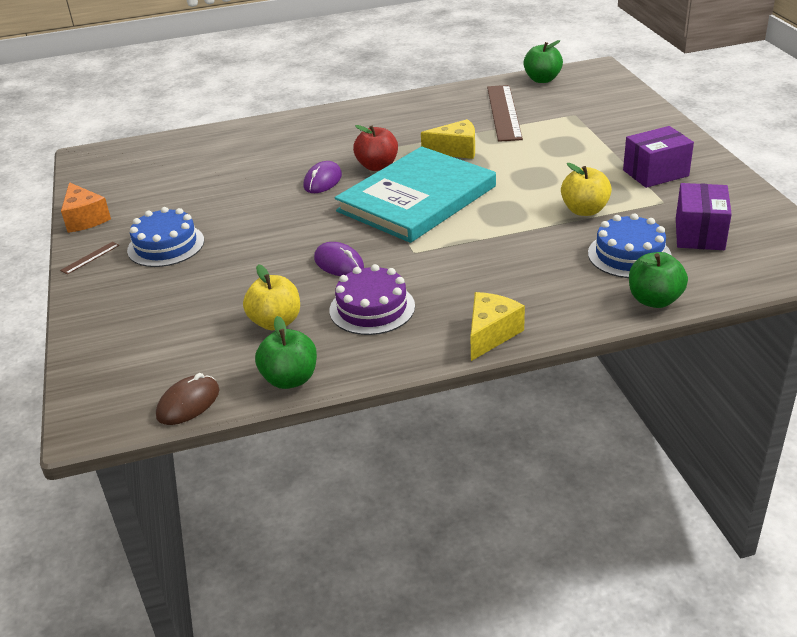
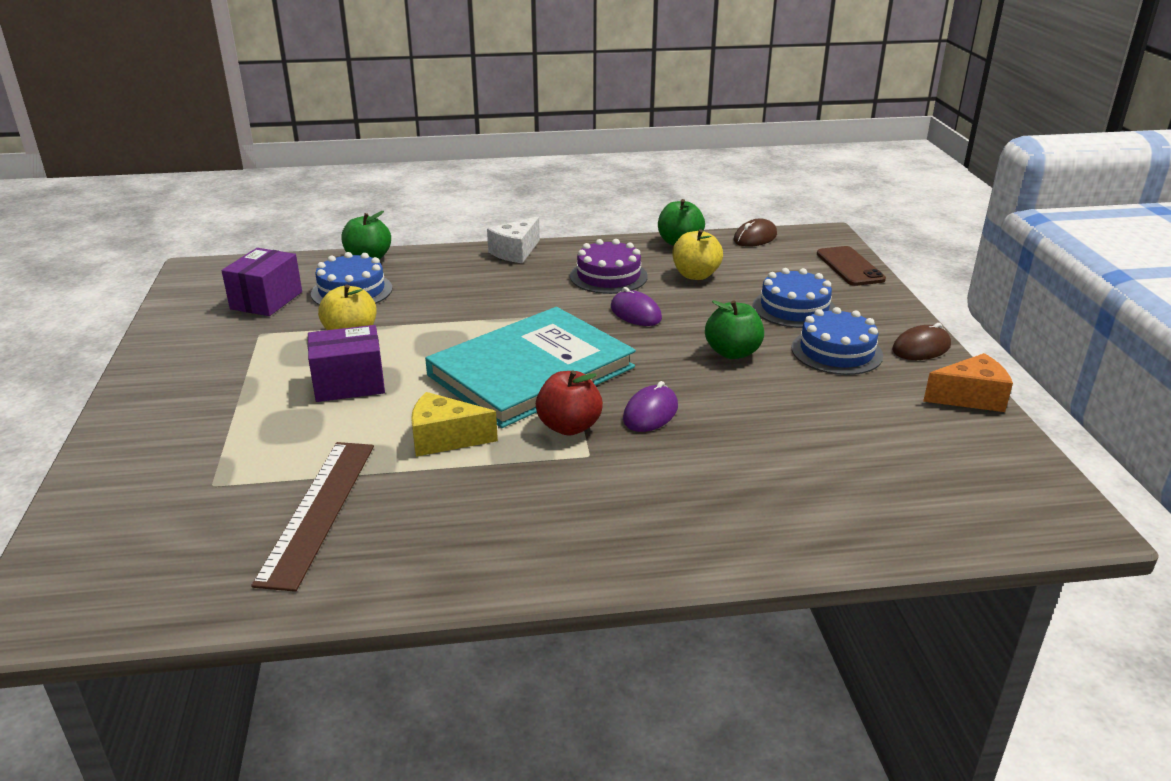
camera: 175 degrees left, 5 degrees down
brown ruler [60,242,119,274] -> brown mouse [892,323,951,360]
orange cheese [61,182,111,233] -> orange cheese turned 105 degrees clockwise [923,353,1013,412]
yellow cheese [470,292,525,361] -> white cheese [487,217,540,263]
green apple [524,40,563,83] -> green apple moved to [705,300,764,359]
purple box [623,126,694,188] -> purple box moved to [308,325,385,402]
none -> blue cake [753,268,836,328]
none -> brown phone [817,246,886,286]

